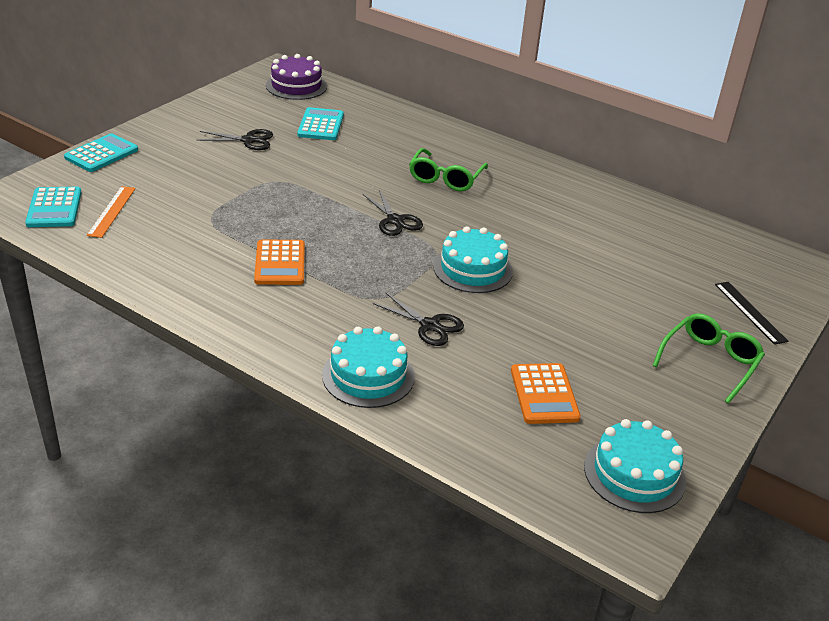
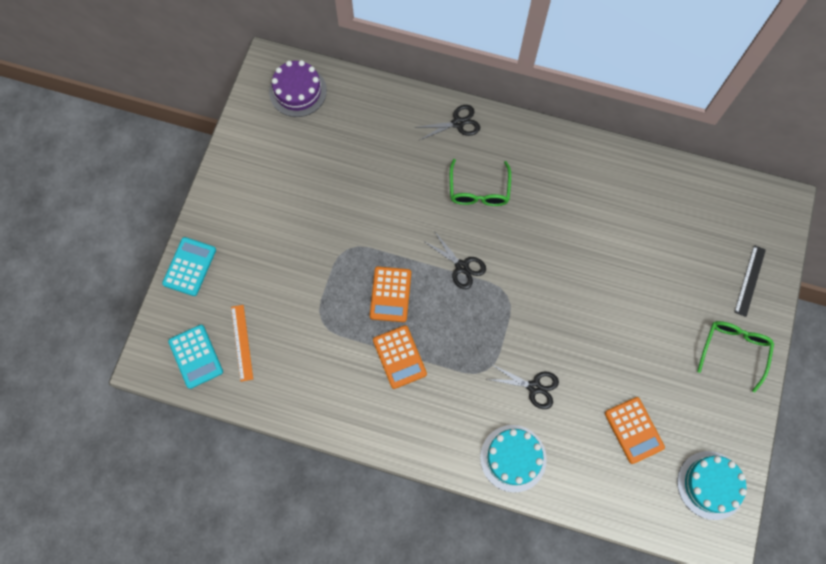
camera: 15 degrees left, 35 degrees up
black scissors [196,129,273,150] -> black scissors moved to [414,105,480,140]
turquoise calculator [297,107,344,140] -> none
turquoise cake [433,226,513,293] -> none
black ruler [715,282,788,345] -> black ruler turned 60 degrees clockwise [734,245,766,317]
none -> orange calculator [370,267,411,322]

